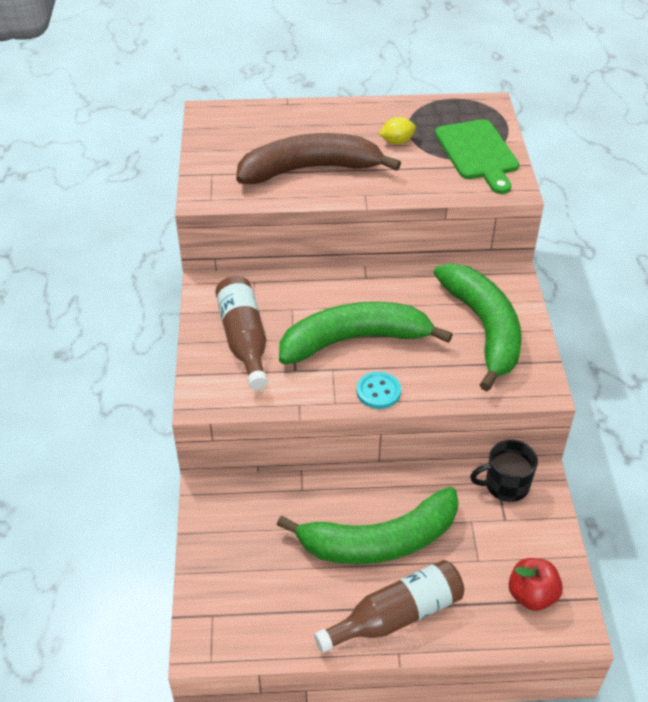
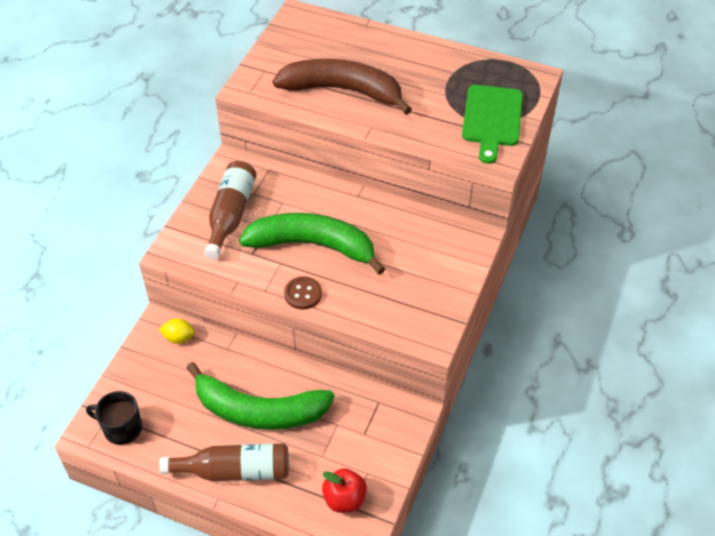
camera: 25 degrees right, 5 degrees up
turquoise button [357,372,401,409] -> brown button [284,276,322,309]
yellow lemon [379,117,416,145] -> yellow lemon moved to [159,318,195,344]
green banana [434,263,522,391] -> none
black mug [470,440,538,502] -> black mug moved to [86,391,142,445]

